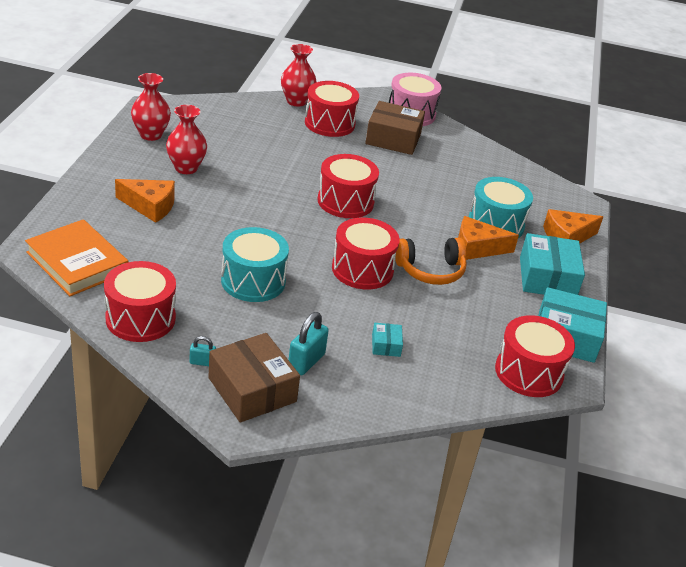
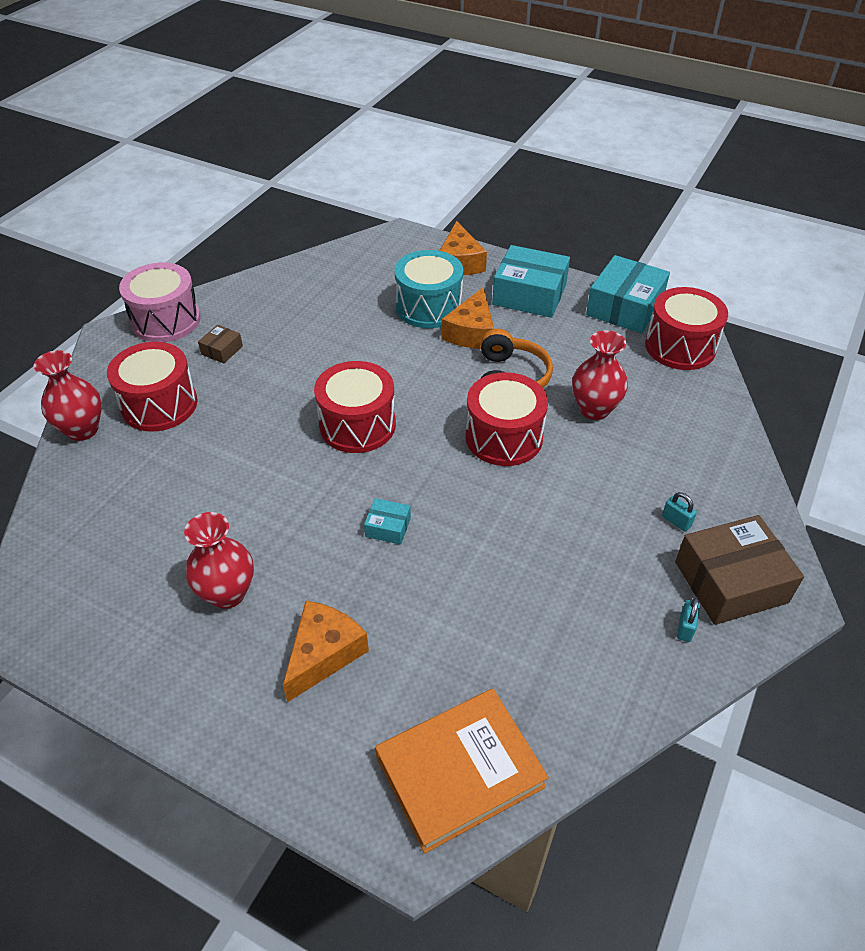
camera: 70 degrees left, 10 degrees up
red drum [104,261,176,342] -> none
red vase [131,73,171,141] -> red vase moved to [572,330,628,420]
turquoise drum [221,227,289,302] -> none
turquoise padlock [289,312,329,375] -> turquoise padlock [662,492,697,532], size x0.55
brown box [365,101,425,155] -> brown box [198,325,243,364], size x0.47
turquoise box [372,323,403,357] -> turquoise box moved to [364,498,411,545]

